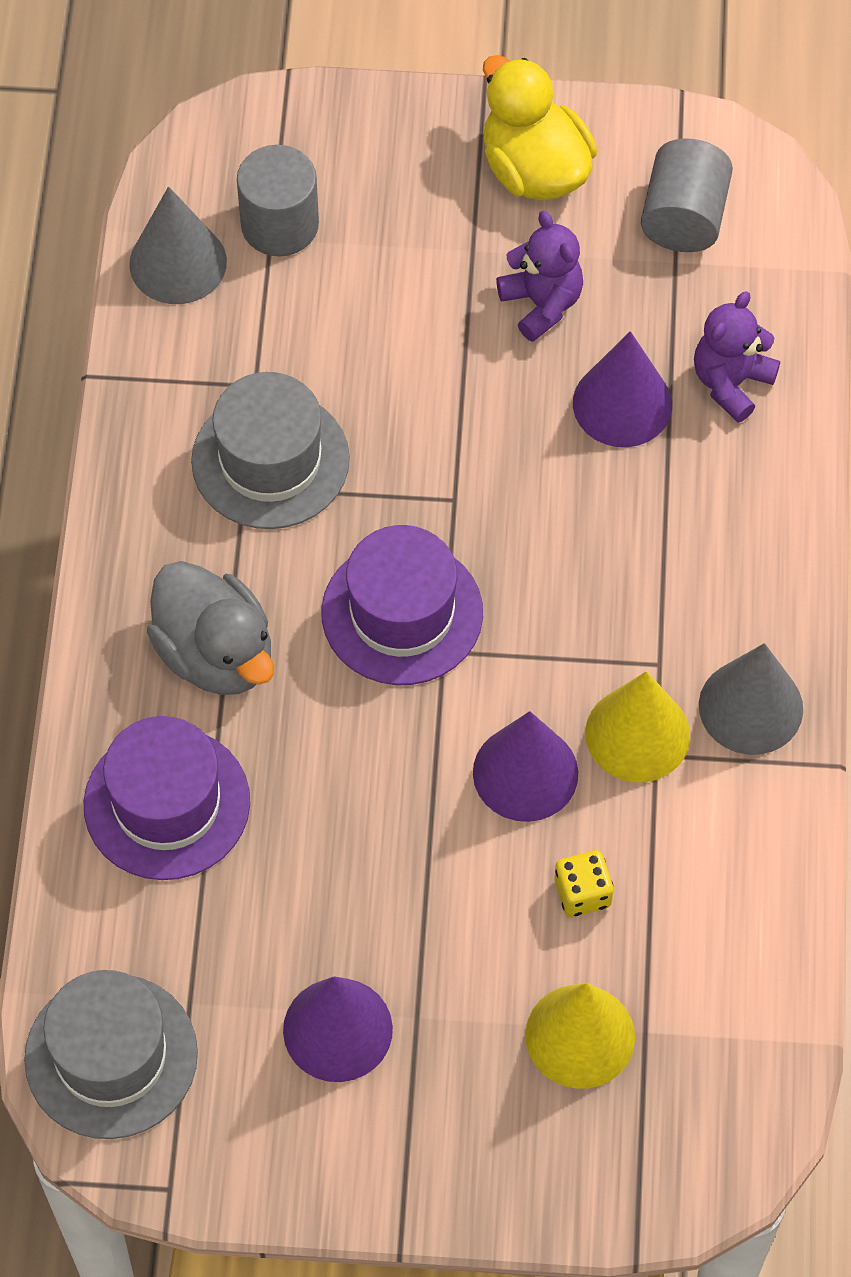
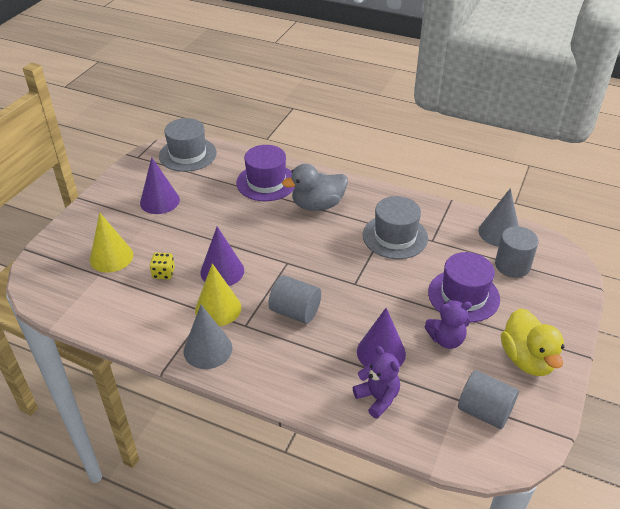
camera: 110 degrees right, 20 degrees down
purple hat [322,525,483,685] -> purple hat moved to [428,252,500,322]
yellow duck [483,55,597,201] -> yellow duck turned 90 degrees clockwise [501,308,564,376]
none -> grey cylinder [268,275,321,324]

